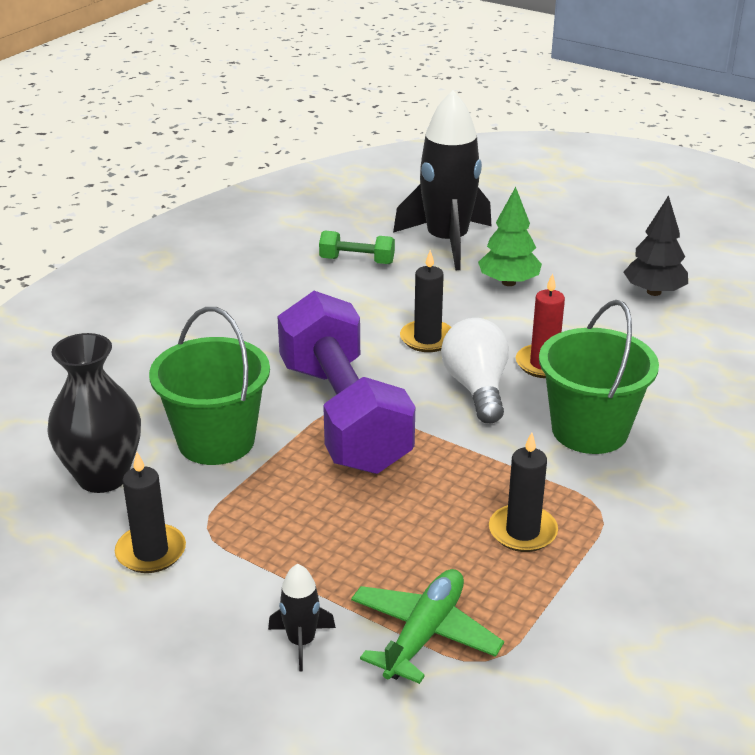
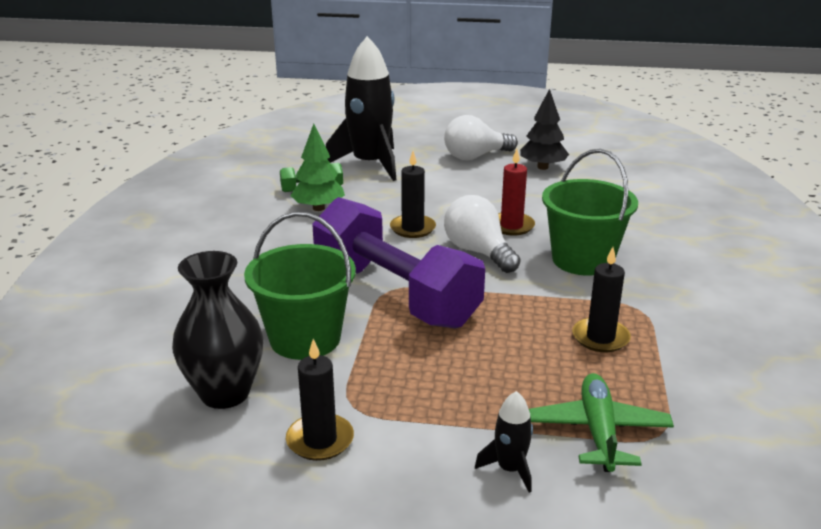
camera: 25 degrees left, 5 degrees down
green tree [478,187,542,286] -> green tree moved to [290,124,345,211]
none -> white light bulb [444,115,518,160]

